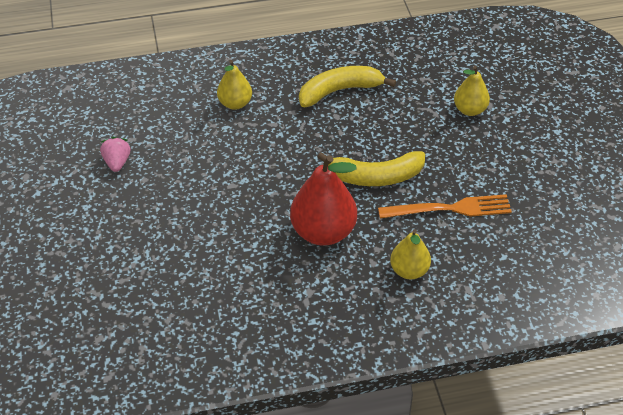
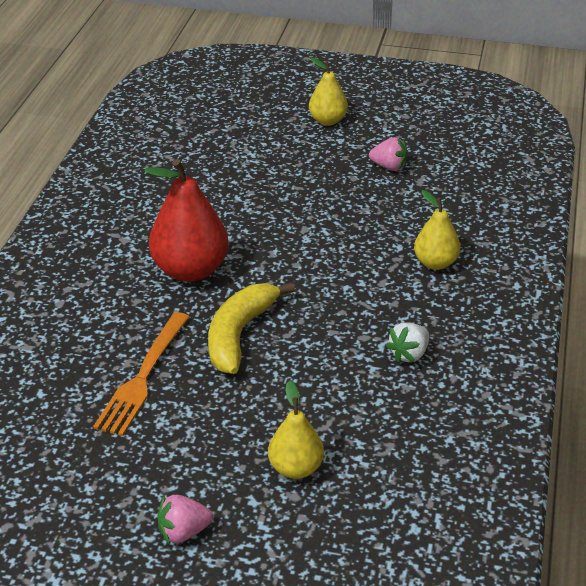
camera: 115 degrees right, 10 degrees down
yellow banana [299,66,396,107] -> white strawberry [386,322,429,363]
yellow pear [390,229,431,279] -> yellow pear moved to [309,57,348,126]
none -> pink strawberry [157,494,213,545]

